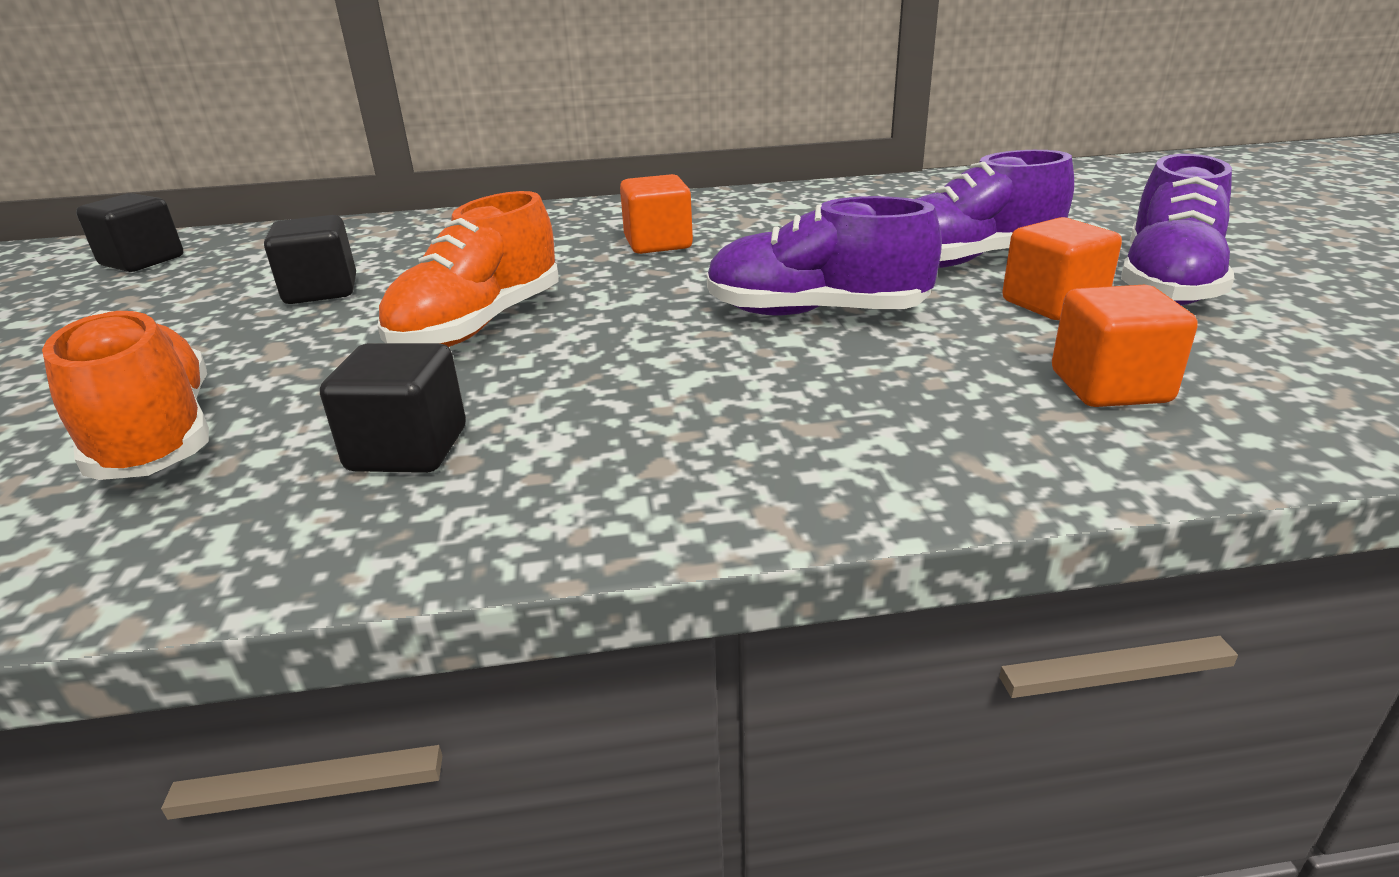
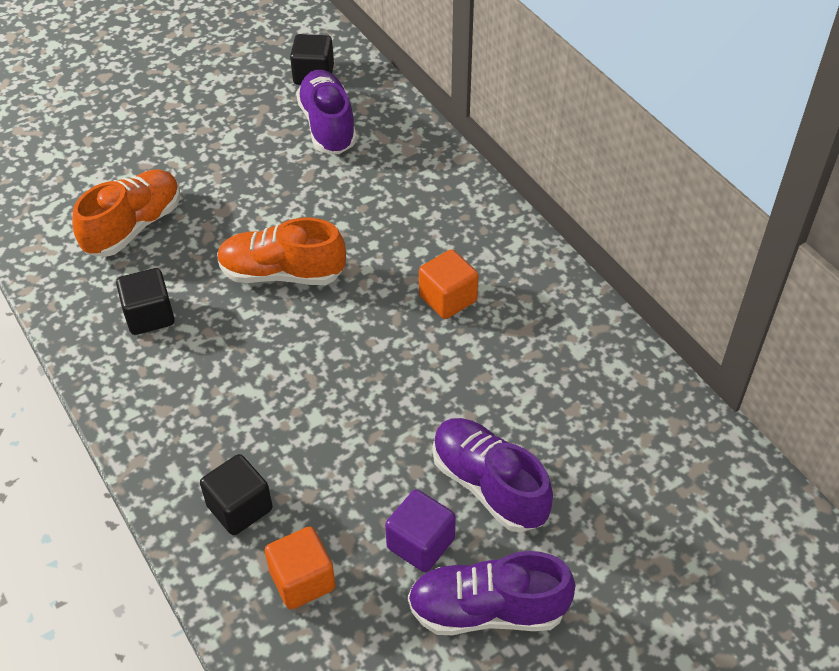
camera: 65 degrees right, 20 degrees up
black cube [264,215,356,304] -> black cube moved to [200,454,273,535]
purple shoe [707,196,942,316] -> purple shoe moved to [296,70,357,154]
orange cube [1002,217,1122,320] -> purple cube [385,489,456,572]

